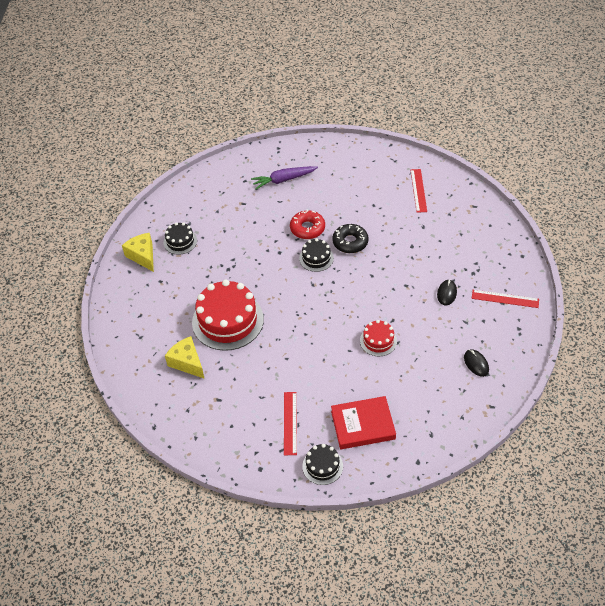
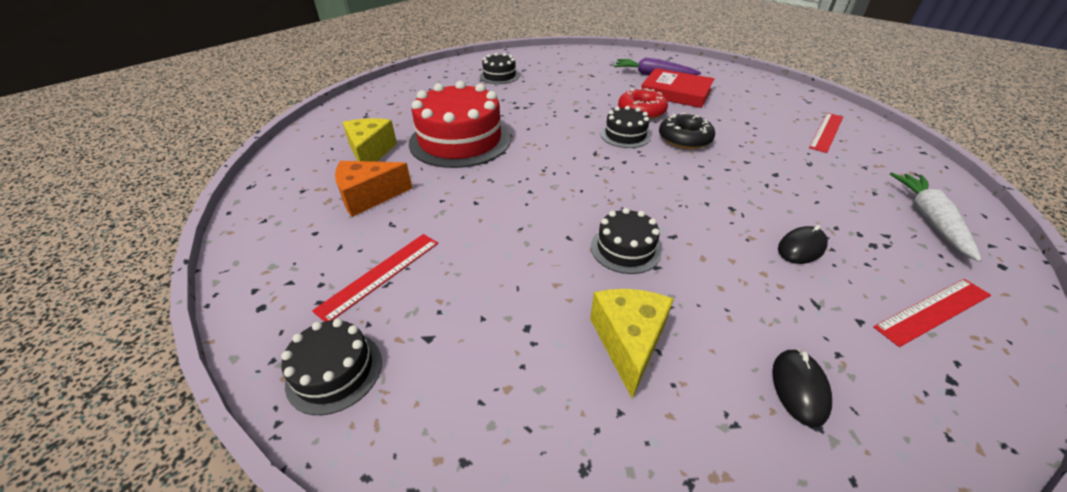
camera: 35 degrees right, 10 degrees down
yellow cheese [122,233,154,272] -> yellow cheese moved to [590,289,674,399]
red book [331,396,396,449] -> red book moved to [641,68,714,108]
red cake [360,320,397,356] -> black cake [591,208,662,274]
red ruler [472,290,539,308] -> red ruler turned 75 degrees counterclockwise [873,279,991,347]
none -> orange cheese [335,161,412,217]
none -> white carrot [890,173,982,262]

